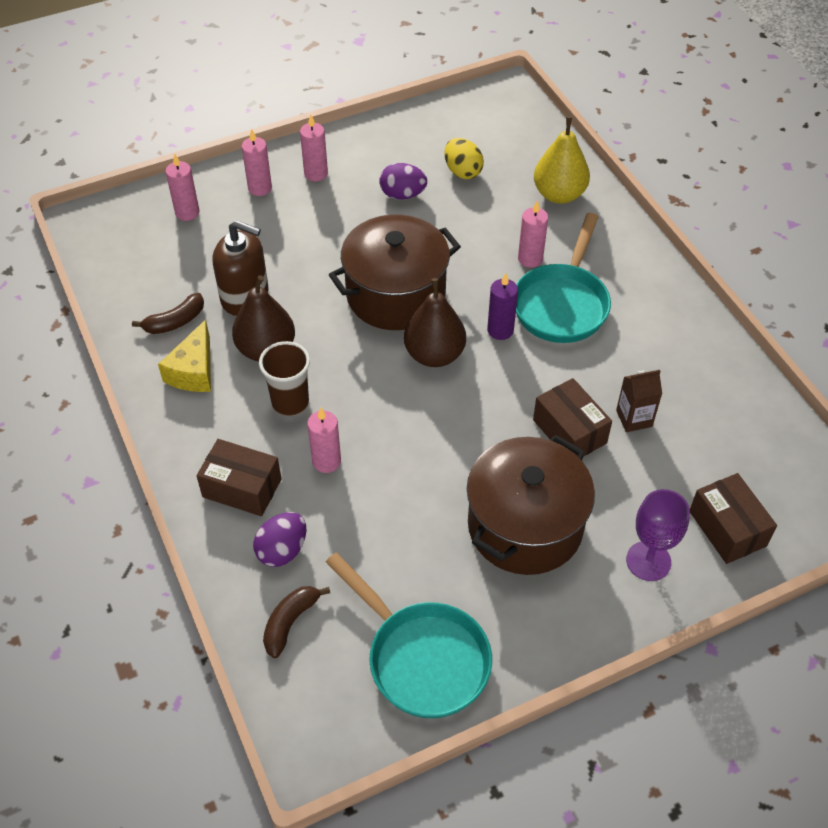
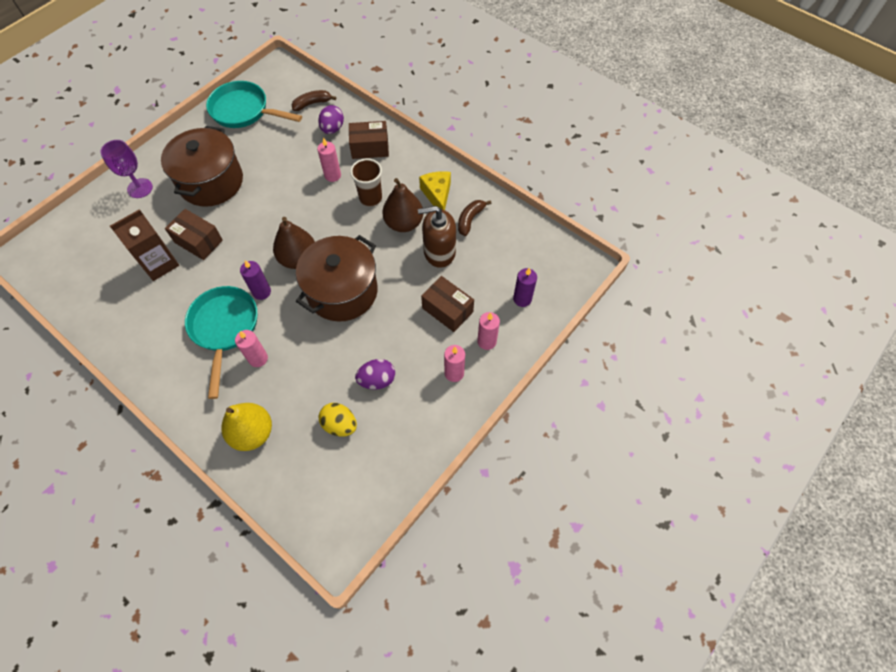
camera: 155 degrees right, 10 degrees up
pink candle [165,154,200,221] -> purple candle [513,268,537,307]
brown banana [263,586,330,658] -> brown banana turned 120 degrees counterclockwise [291,90,336,111]
brown carton [616,370,662,432] -> brown carton [110,209,179,281], size x1.59
brown box [690,473,777,564] -> brown box moved to [421,276,474,332]

